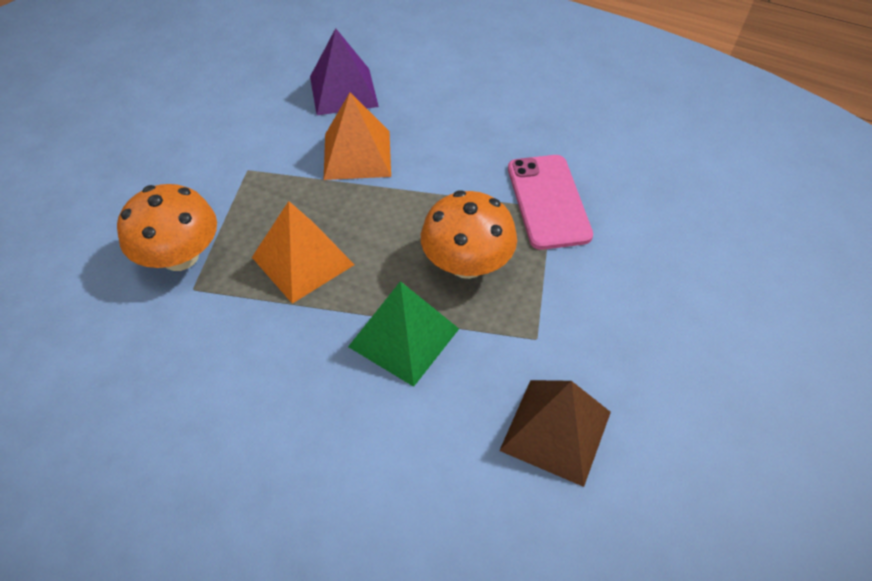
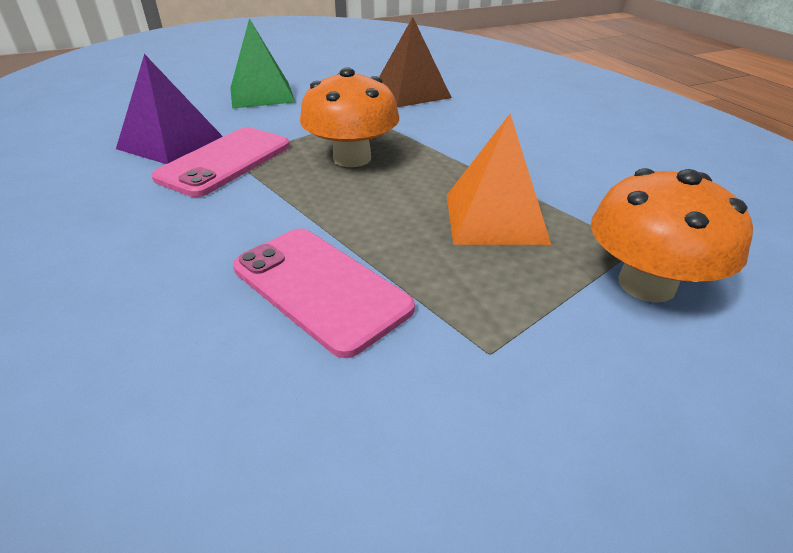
camera: 140 degrees left, 15 degrees down
purple pyramid [310,28,379,115] -> purple pyramid moved to [116,54,223,164]
orange pyramid [324,92,391,180] -> pink phone [233,228,415,358]
green pyramid [348,281,459,387] -> green pyramid moved to [230,18,295,109]

